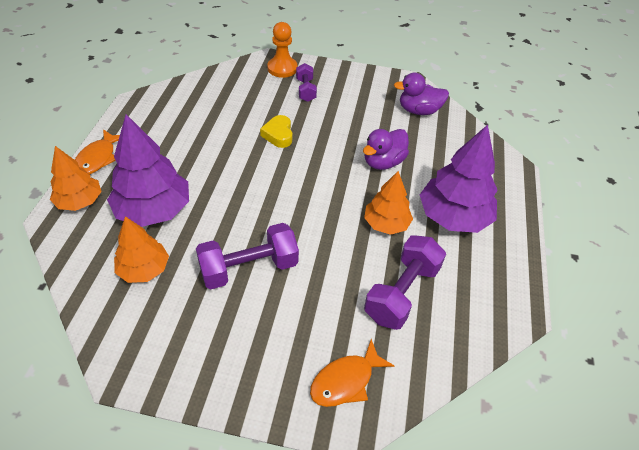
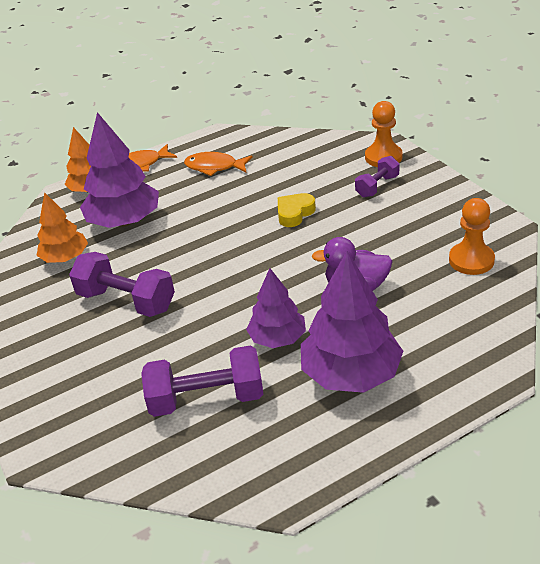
camera: 55 degrees right, 10 degrees down
orange fish [310,339,394,407] -> orange fish moved to [184,152,253,176]
orange tree [364,171,413,235] -> purple tree [246,268,306,348]
purple duck [394,73,449,115] -> orange pawn [449,198,495,275]

